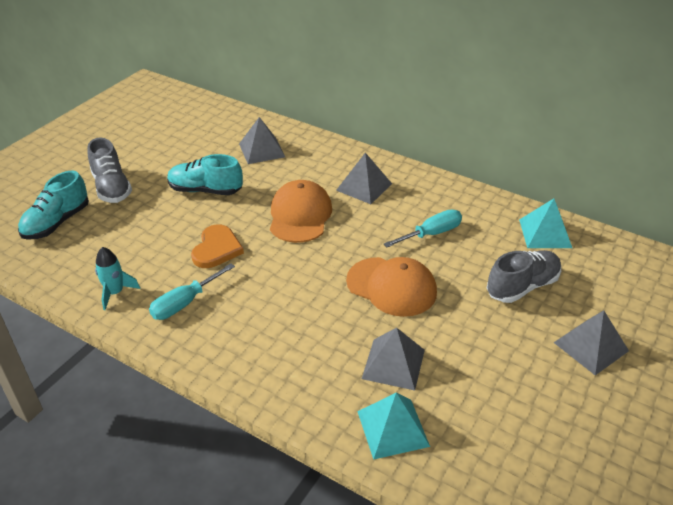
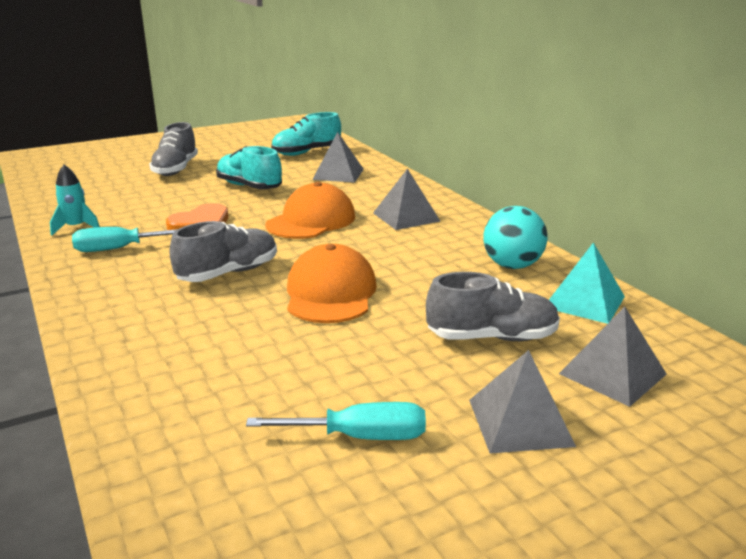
camera: 30 degrees right, 15 degrees down
turquoise shoe [18,170,89,240] -> turquoise shoe moved to [271,112,341,156]
orange cap [346,257,437,317] -> orange cap turned 150 degrees counterclockwise [287,244,377,323]
turquoise pyramid [357,393,430,460] -> none
grey pyramid [362,328,425,391] -> grey pyramid moved to [559,307,667,407]
turquoise screwdriver [384,209,462,247] -> turquoise screwdriver moved to [246,402,426,440]
none -> grey shoe [169,221,277,282]
none -> turquoise ball [483,206,548,269]

